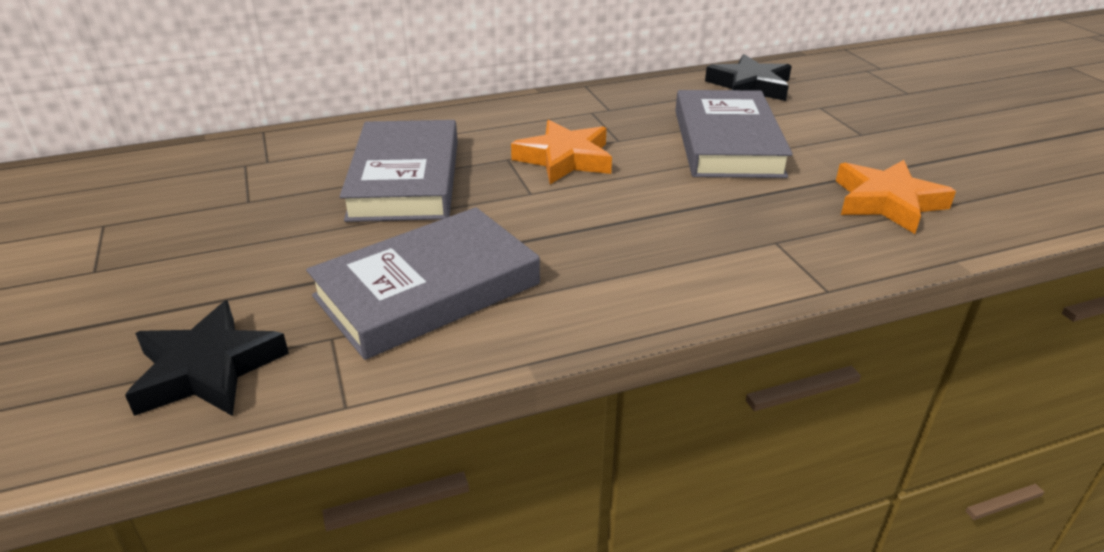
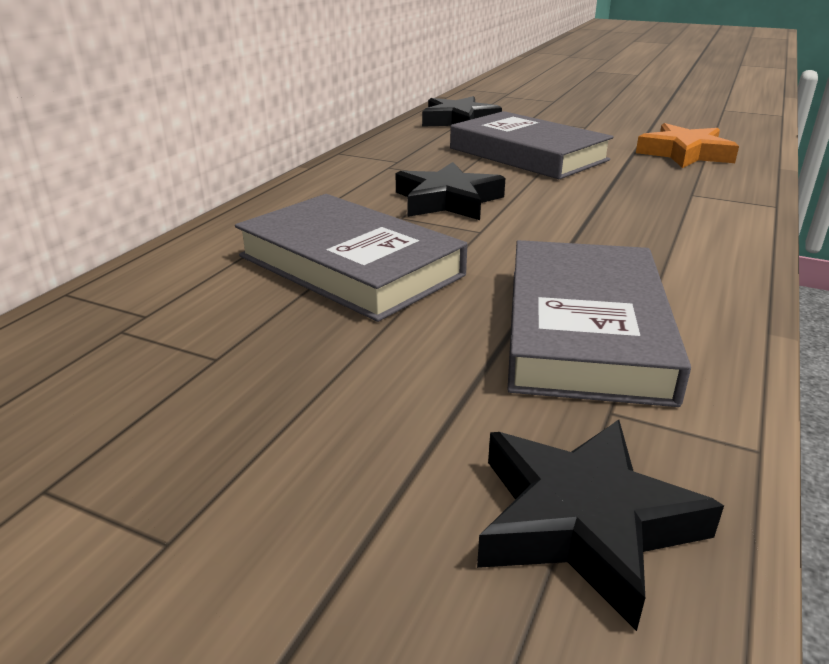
camera: 45 degrees left, 5 degrees down
orange star [511,120,612,184] -> black star [396,162,505,220]

